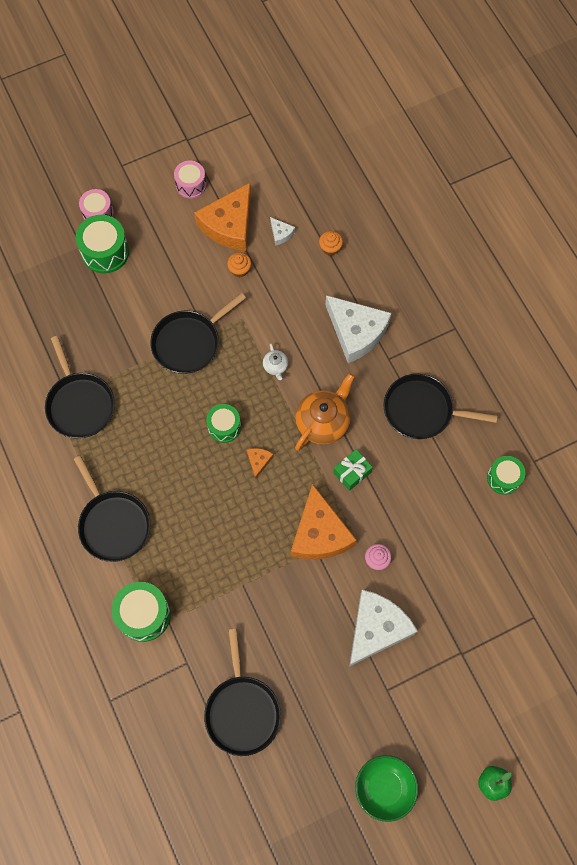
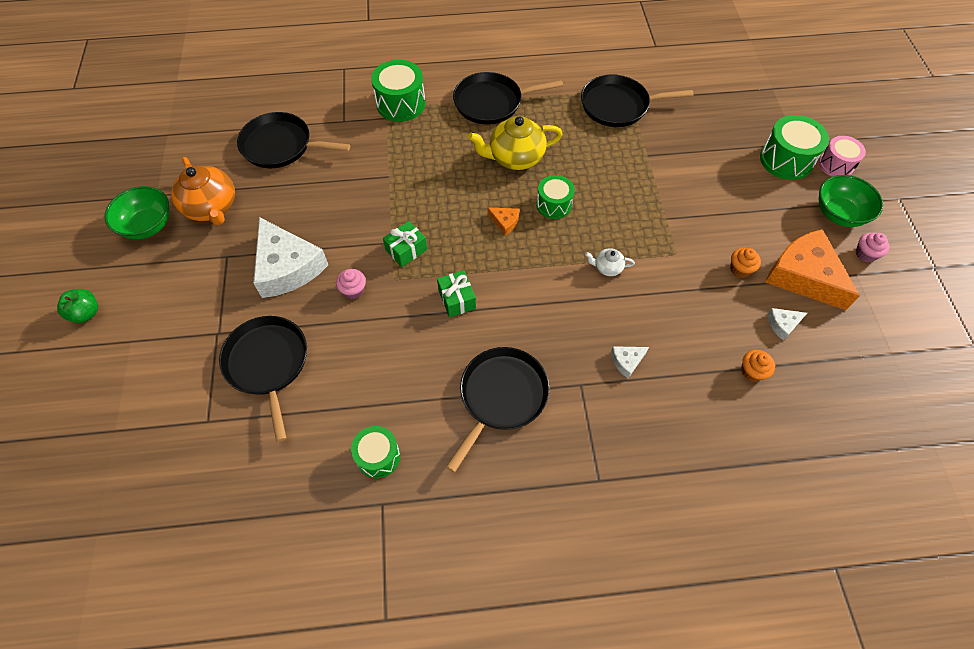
camera: 110 degrees right, 10 degrees down
black pan [150,293,246,374] -> black pan moved to [219,316,307,442]
pink drum [174,161,206,199] -> pink cupcake [856,233,890,263]
orange cheese [291,484,357,559] -> green gift [383,221,427,267]
orange teapot [295,373,355,451] -> orange teapot moved to [171,157,235,225]
white cheese [326,295,392,363] -> white cheese [611,346,649,378], size x0.42
none -> yellow teapot [468,116,563,170]
none -> green bowl [819,175,883,227]

